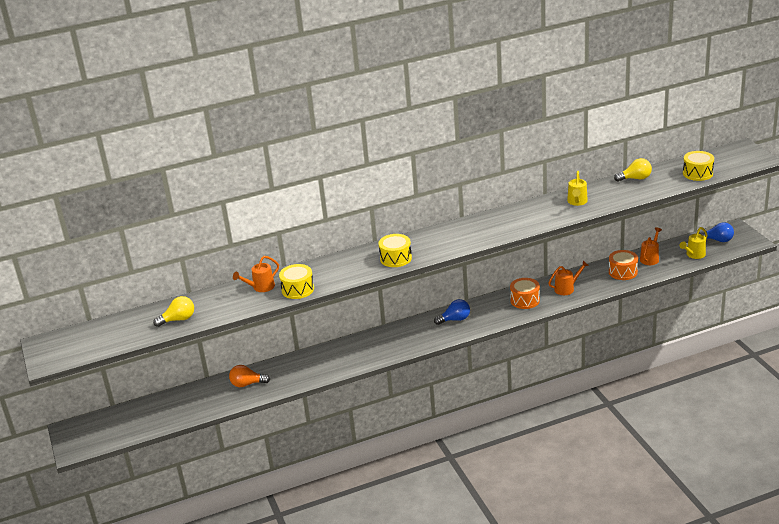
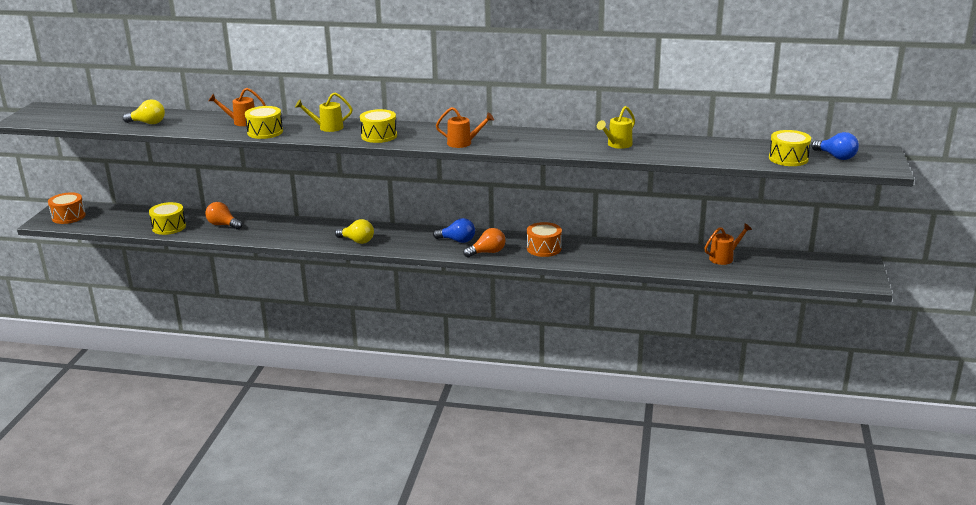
camera: 30 degrees right, 5 degrees down
orange watering can [548,261,589,295] -> orange watering can moved to [436,107,494,148]
orange drum [609,250,638,280] -> orange drum moved to [48,192,86,224]
yellow light bulb [614,158,652,182] -> yellow light bulb moved to [335,219,374,244]
yellow watering can [679,227,708,259] -> yellow watering can moved to [295,93,353,132]
blue light bulb [699,222,734,242] -> blue light bulb moved to [811,132,859,160]
none -> yellow drum [149,202,186,235]
none -> orange light bulb [463,228,506,257]

